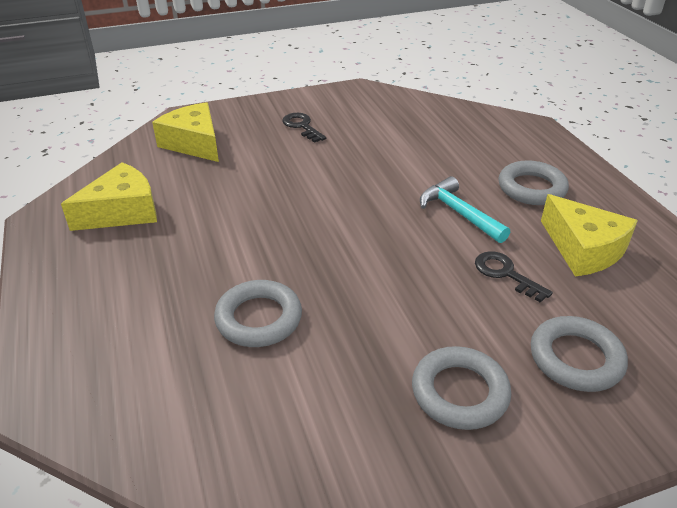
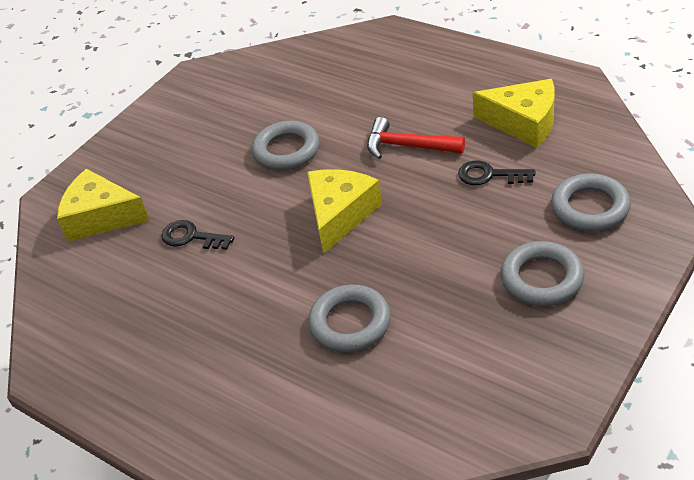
camera: 30 degrees left, 5 degrees up
yellow cheese [61,162,157,231] -> yellow cheese moved to [307,169,382,254]
black key [282,113,326,143] -> black key moved to [161,220,234,250]
turquoise hammer [420,176,510,243] -> red hammer [367,117,465,159]
grey ring [498,160,569,205] -> grey ring moved to [252,121,320,171]

